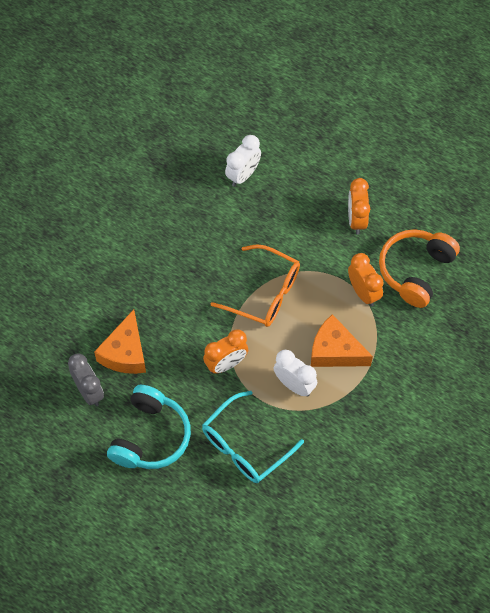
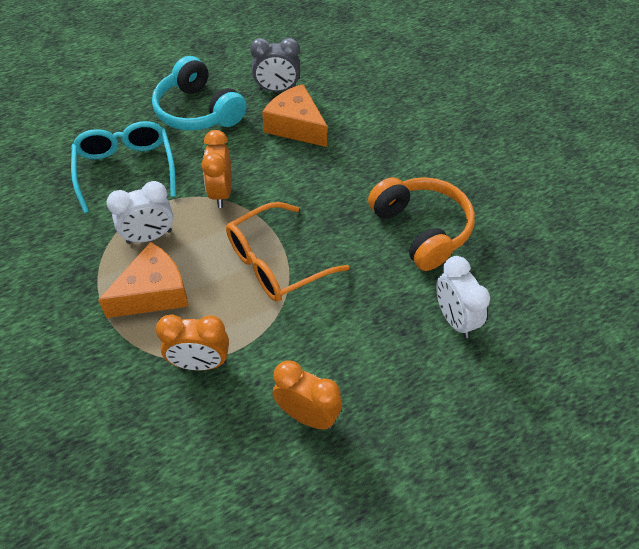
camera: 120 degrees right, 10 degrees down
orange headphones [379,229,460,308] -> orange headphones moved to [368,177,475,271]

